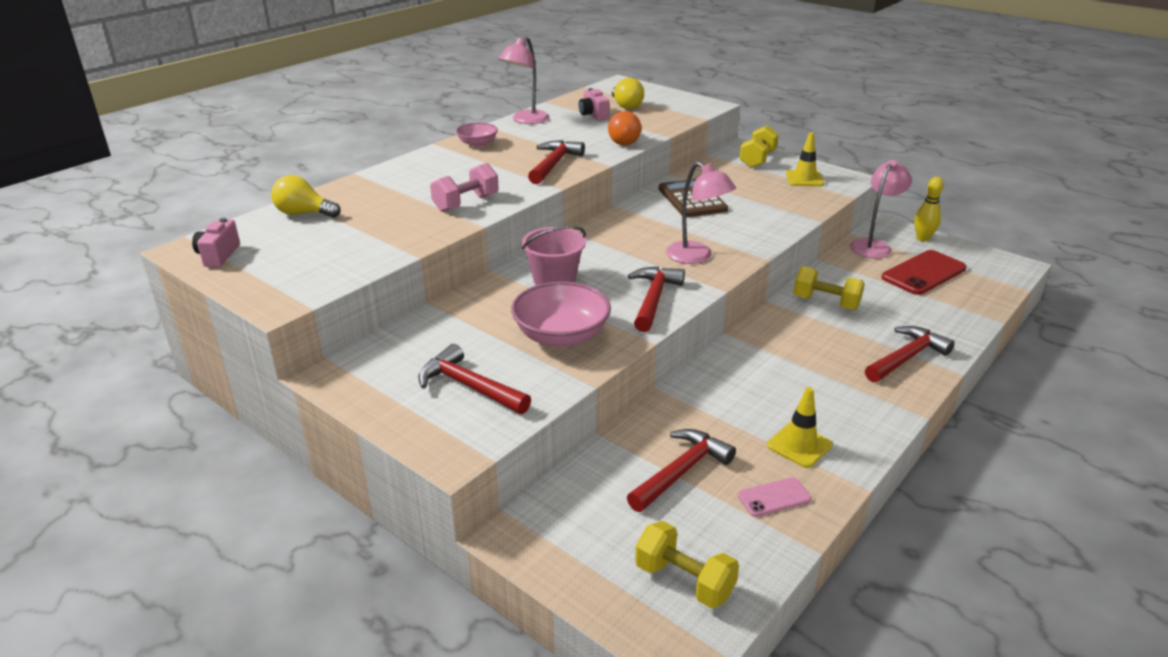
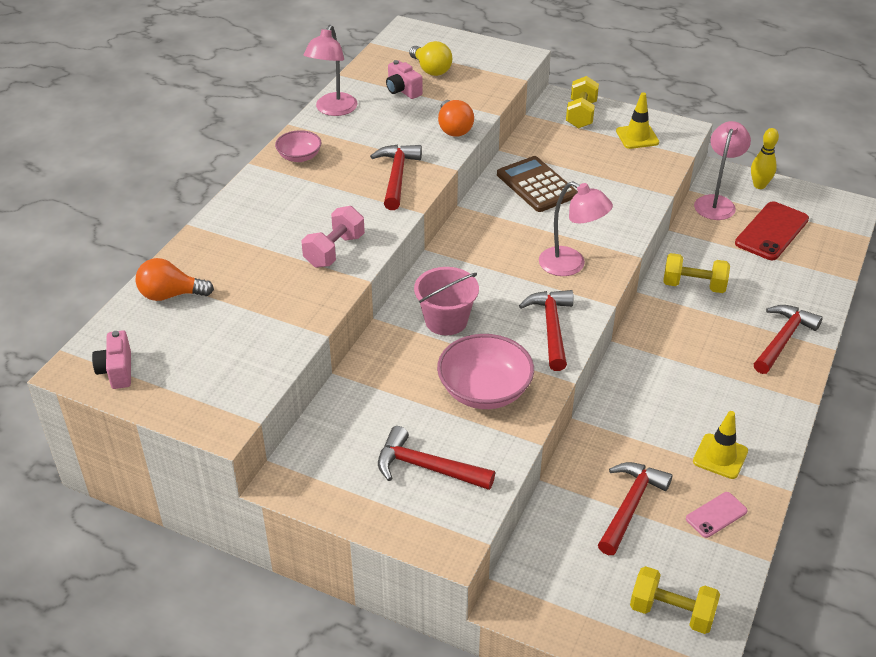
camera: 15 degrees left, 10 degrees up
yellow light bulb [271,175,341,218] -> orange light bulb [135,258,214,301]

